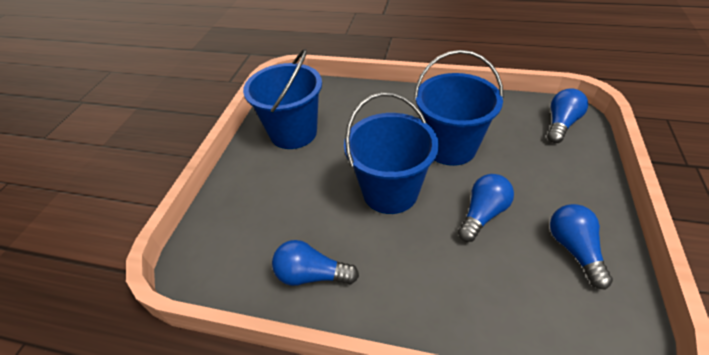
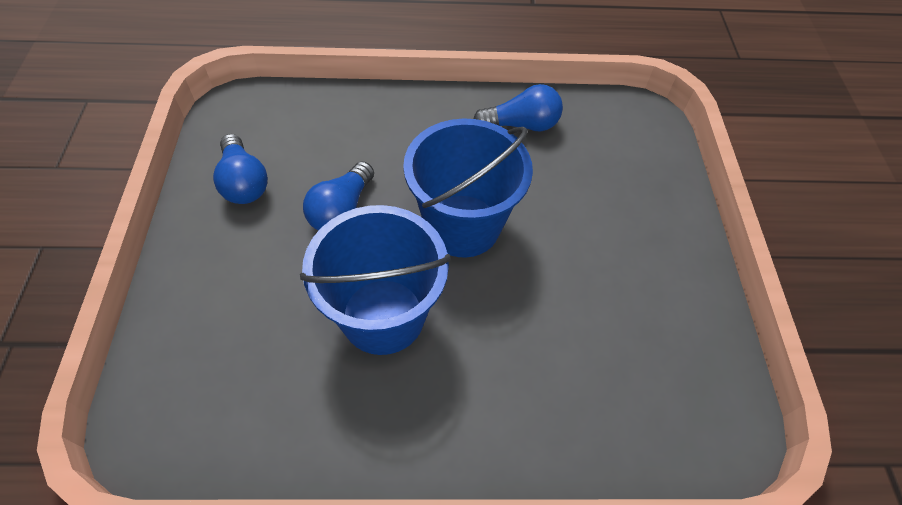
camera: 160 degrees right, 10 degrees up
blue bucket [243,49,322,149] -> none
blue light bulb [547,88,588,143] -> none

